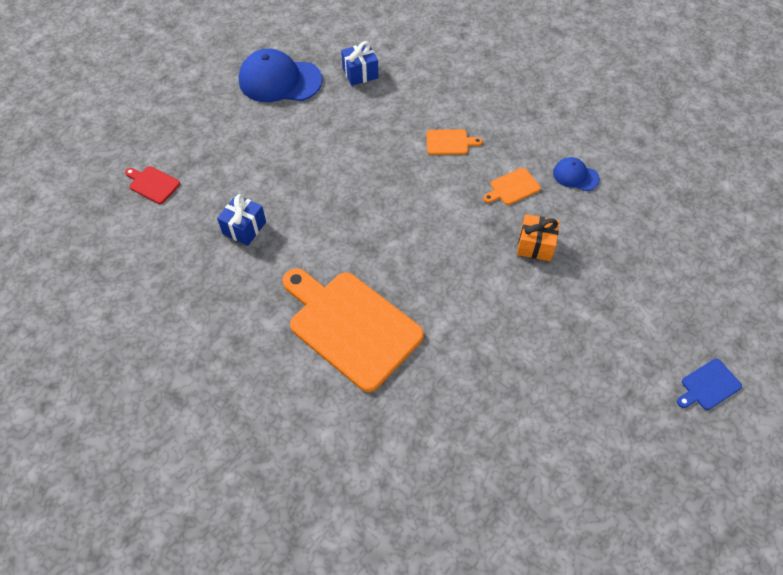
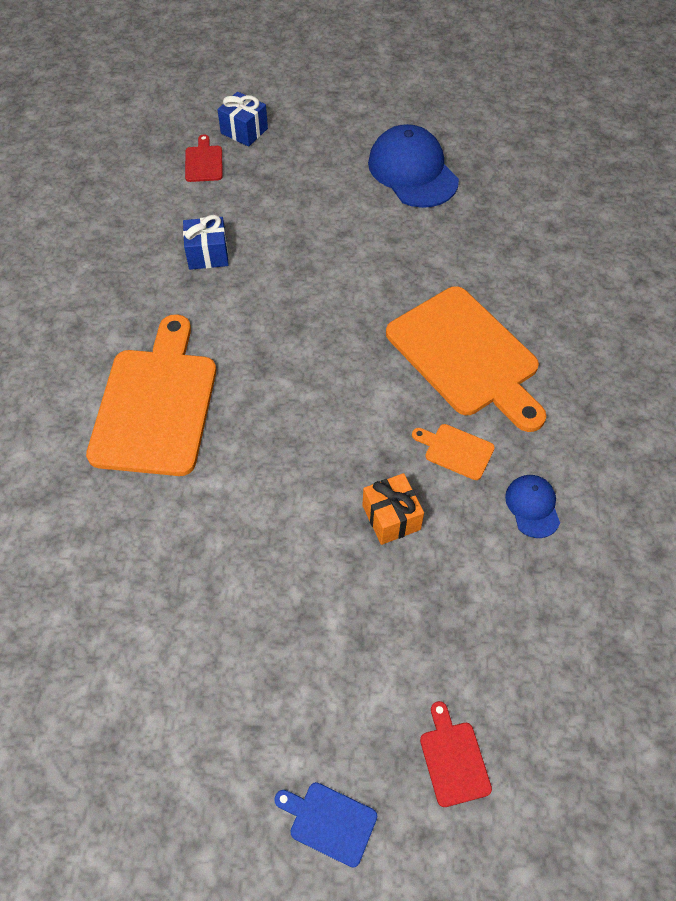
camera: 55 degrees right, 0 degrees up
blue gift [341,41,378,86] -> blue gift moved to [217,92,268,147]
orange cutting board [426,129,483,155] -> orange cutting board [386,286,546,432], size x2.38
none -> red cutting board [420,701,492,807]

